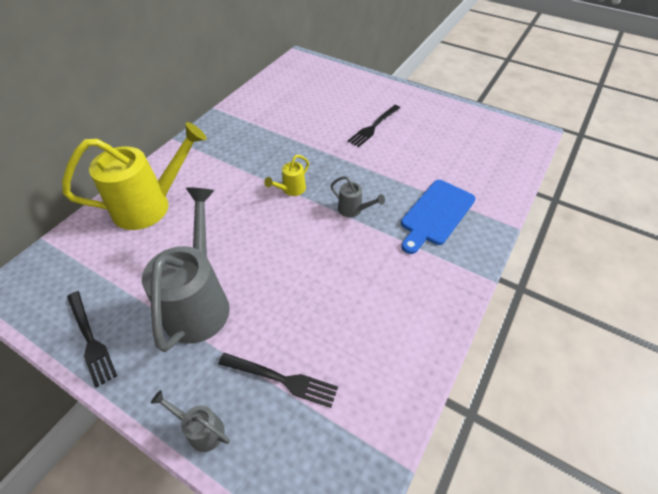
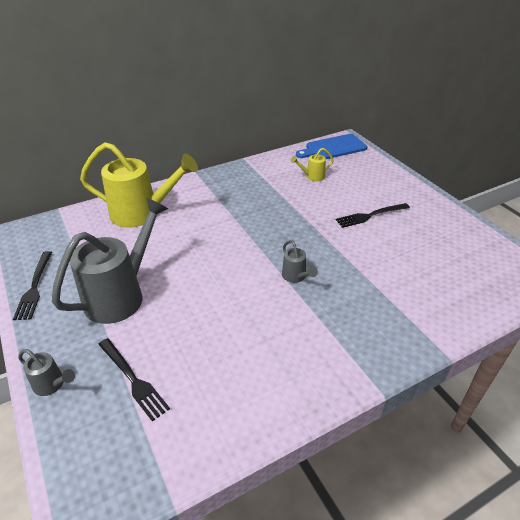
camera: 30 degrees right, 10 degrees down
grey watering can [151,390,230,452] -> grey watering can turned 150 degrees clockwise [18,349,75,396]
yellow watering can [264,155,309,196] -> yellow watering can moved to [291,148,334,181]
blue cutting board [401,180,475,254] -> blue cutting board moved to [296,134,367,159]

